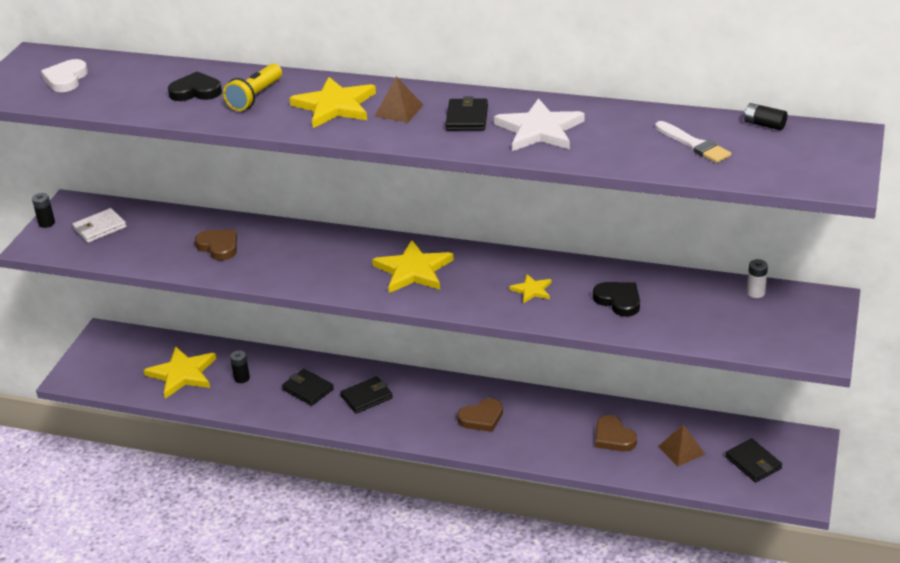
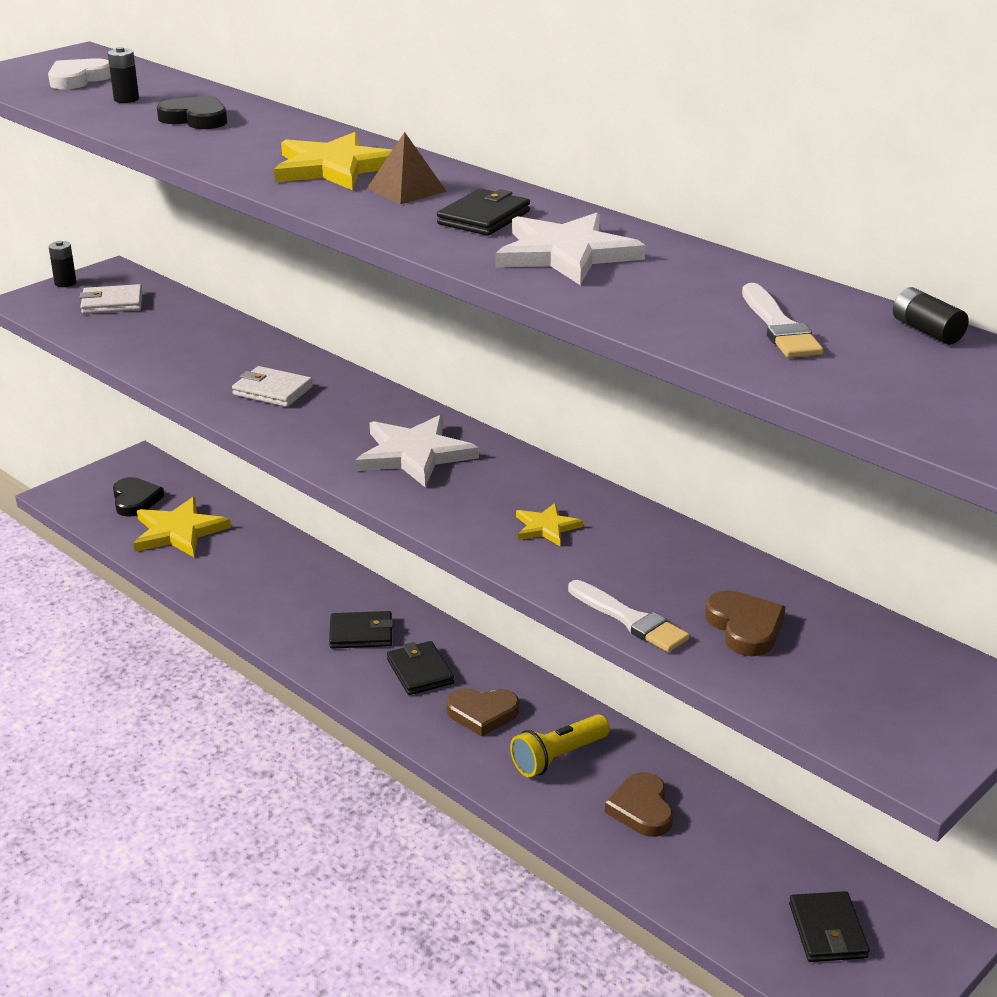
camera: 25 degrees right, 5 degrees down
brown heart [195,229,237,260] -> brown heart moved to [705,590,786,656]
yellow flashlight [223,64,282,111] -> yellow flashlight moved to [510,714,610,777]
black battery [230,350,250,383] -> black battery moved to [108,47,139,103]
black wallet [282,369,334,406] -> black wallet moved to [387,641,454,695]
yellow star [372,240,454,293] -> white star [355,415,479,487]
black heart [593,282,640,317] -> black heart moved to [113,477,164,517]
brown pyramid [658,425,705,466] -> none
white battery [747,259,768,298] -> none
none -> white wallet [232,366,313,407]
none -> white brush [568,580,690,652]

